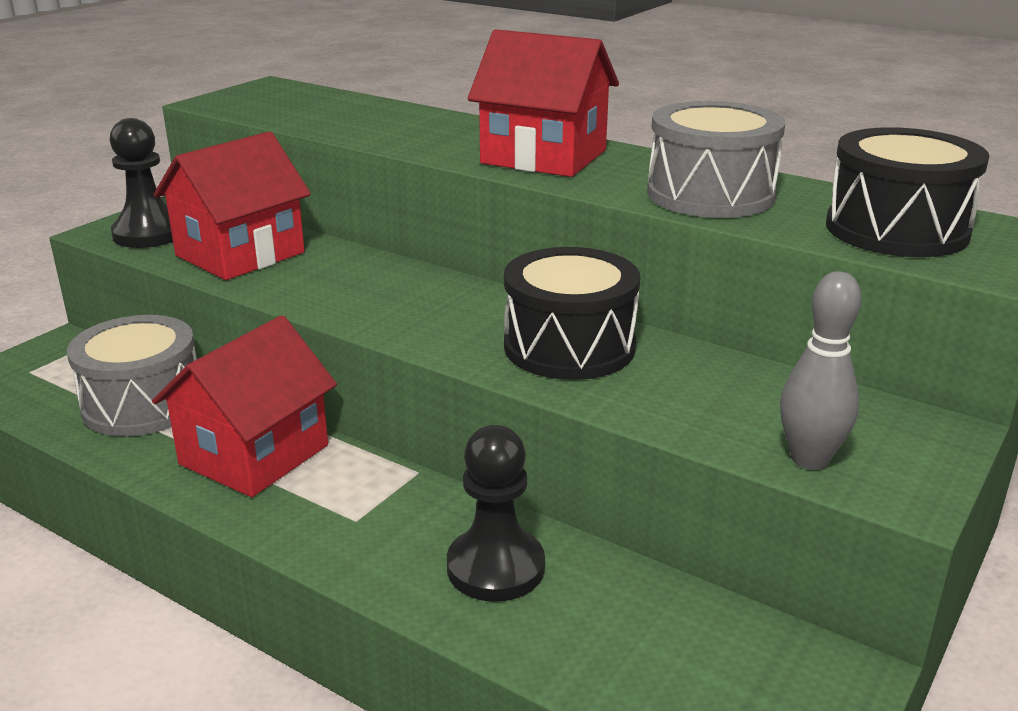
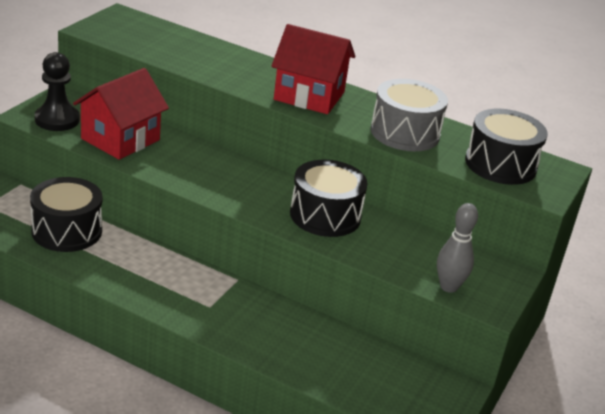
camera: 10 degrees left, 5 degrees up
grey drum [67,315,197,436] -> black drum [30,177,102,252]
red house [152,315,337,497] -> none
black pawn [447,425,545,602] -> none

